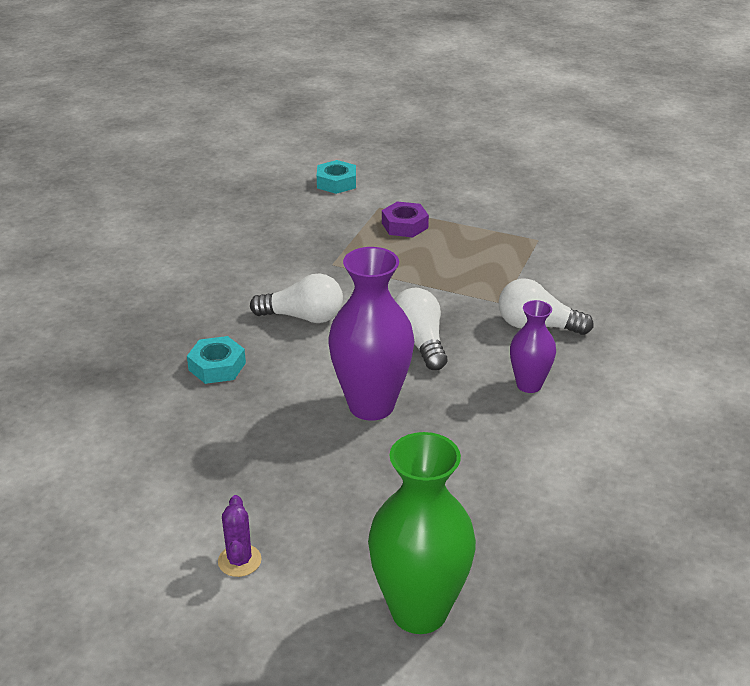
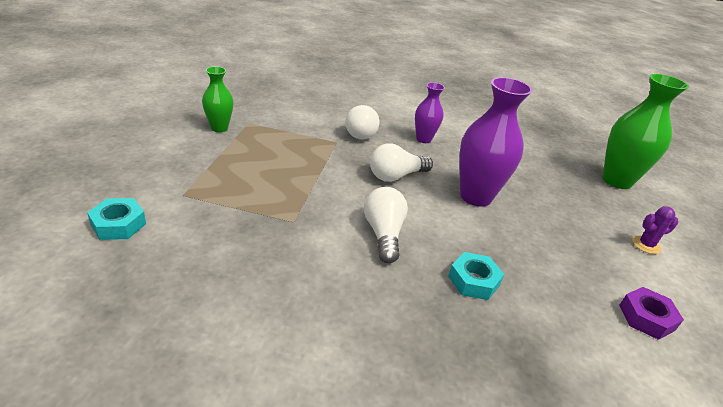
camera: 105 degrees left, 0 degrees up
purple nut [382,201,429,237] -> purple nut moved to [619,287,684,340]
none -> green vase [202,66,234,132]

